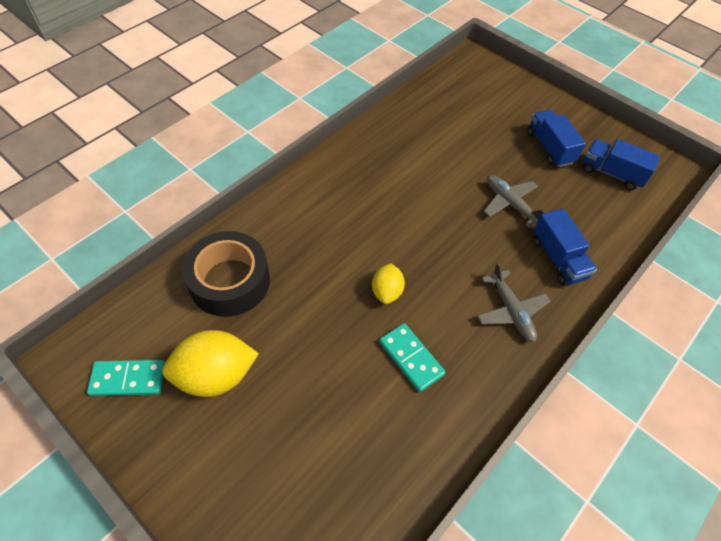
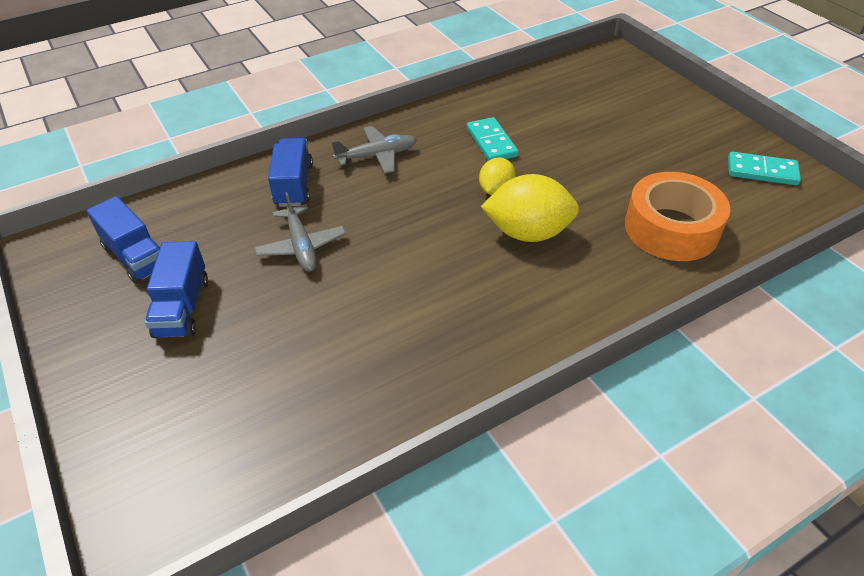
camera: 160 degrees left, 10 degrees down
yellow lemon [162,330,259,397] -> yellow lemon moved to [481,174,579,242]
black tape [182,231,270,317] -> orange tape [625,172,730,261]
grey plane [477,262,550,342] -> grey plane turned 75 degrees clockwise [331,126,417,174]

